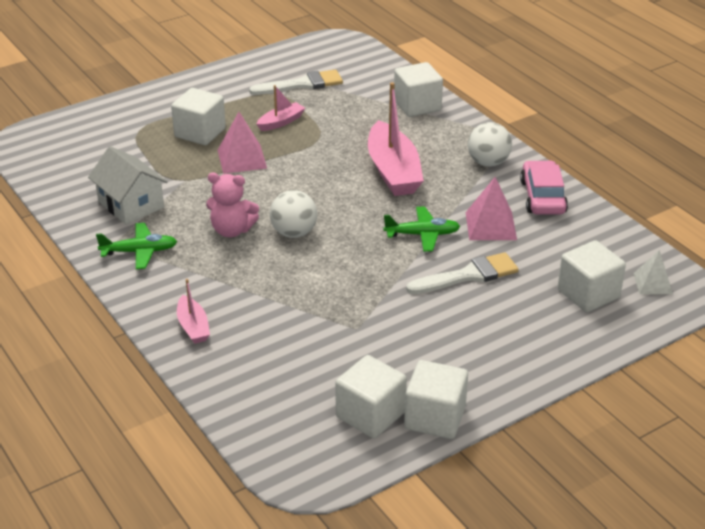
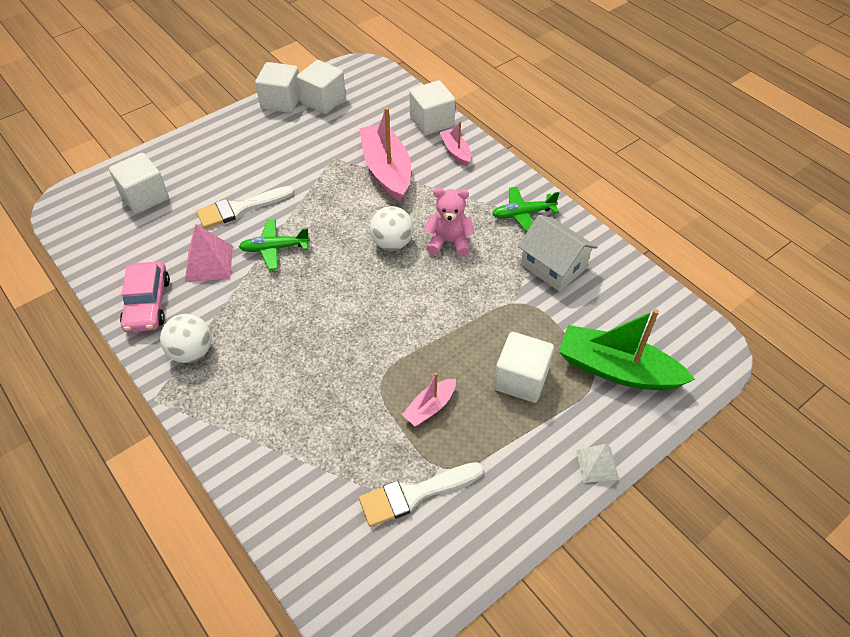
camera: 175 degrees right, 15 degrees up
pink pyramid [218,112,267,174] -> none
pink boat [368,82,424,196] -> pink boat moved to [360,107,411,202]
white cube [394,62,443,117] -> white cube moved to [409,80,455,135]
white pyramid [633,250,673,294] -> white pyramid moved to [576,444,619,483]
none -> green boat [559,309,695,390]

